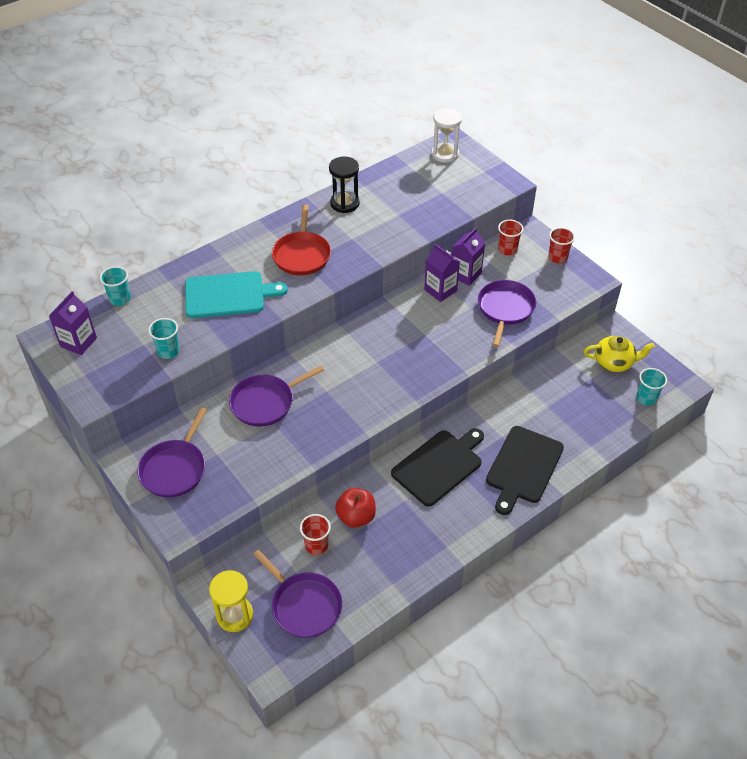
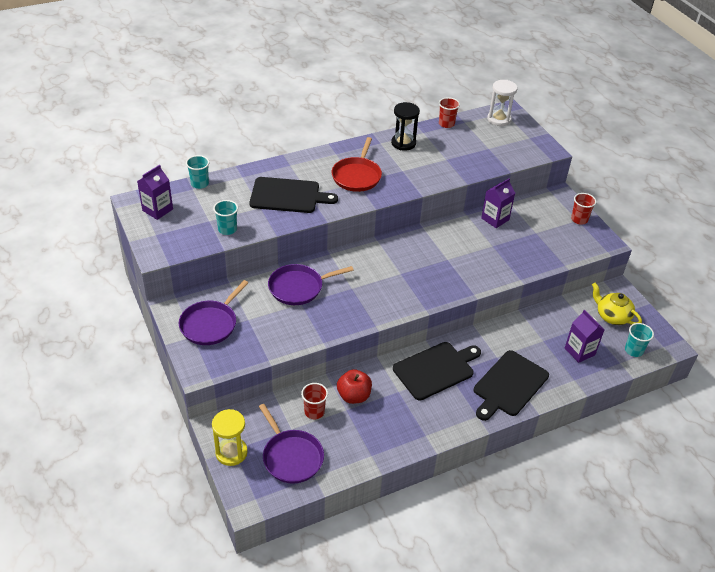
camera: 10 degrees right, 5 degrees down
turquoise cutting board [185,271,288,318] -> black cutting board [249,177,338,213]
purple carton [424,244,460,302] -> purple carton moved to [565,310,604,363]
purple pan [478,280,536,347] -> none
red cup [498,220,524,256] -> red cup moved to [439,97,460,128]
yellow teapot [584,336,655,372] -> yellow teapot turned 150 degrees counterclockwise [592,283,642,325]

